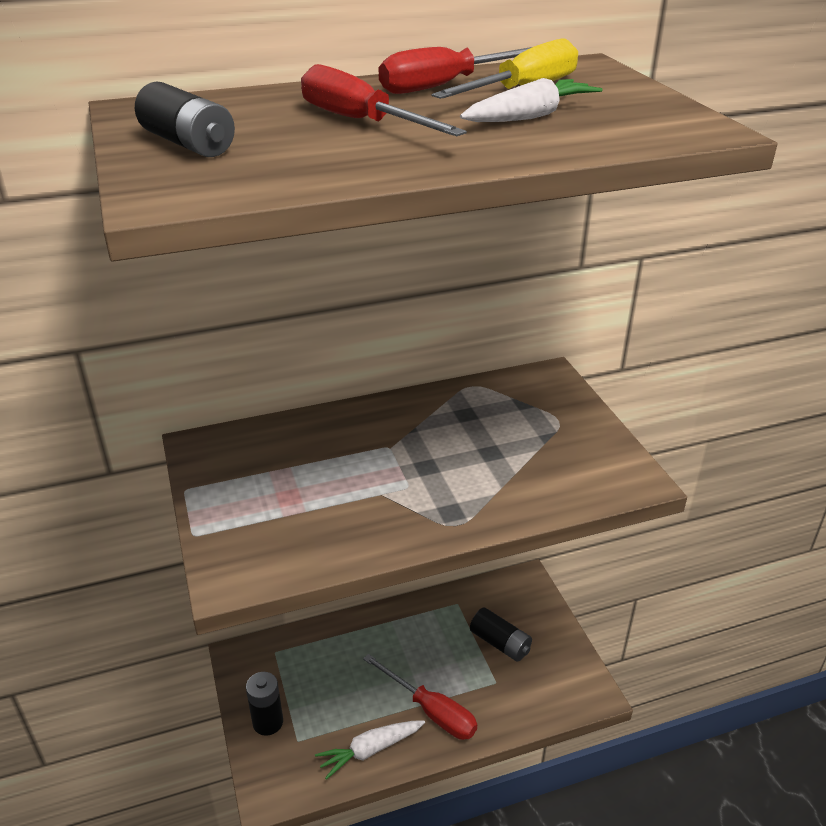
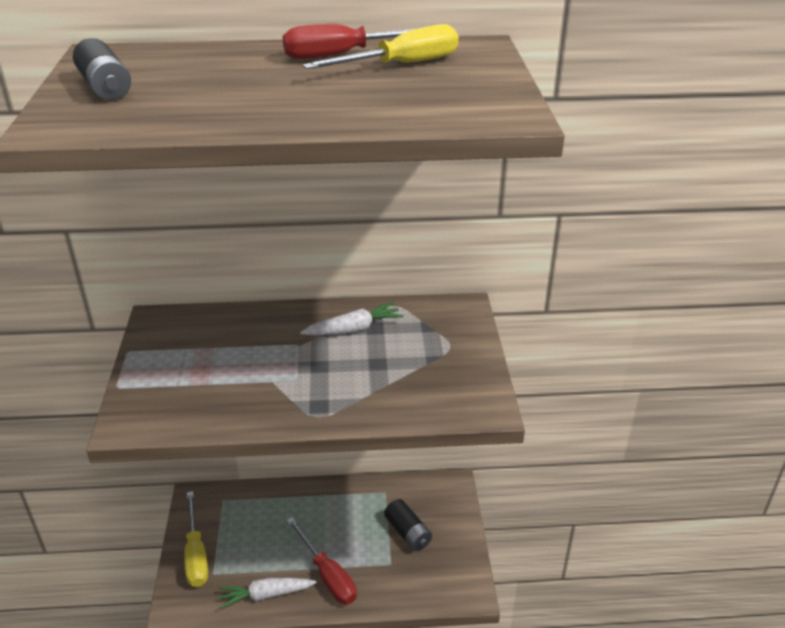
camera: 15 degrees right, 0 degrees up
black battery [246,672,283,736] -> yellow screwdriver [184,491,208,587]
red screwdriver [301,64,467,136] -> none
white carrot [460,78,603,122] -> white carrot moved to [300,302,403,335]

